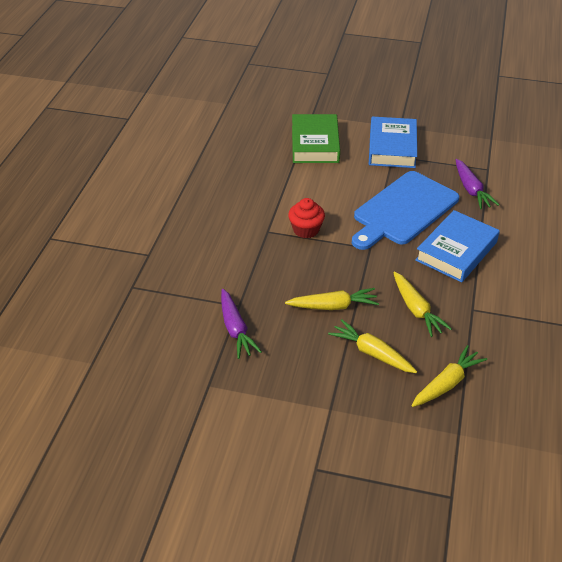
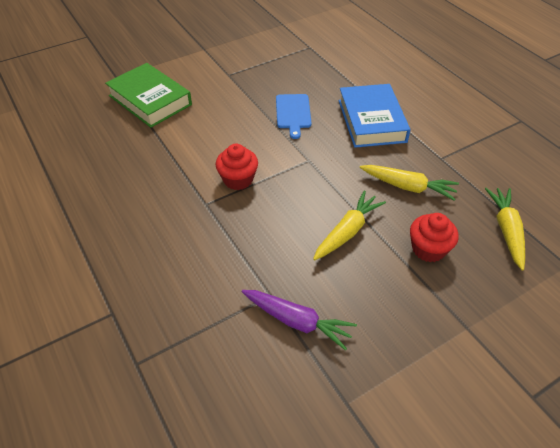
camera: 45 degrees left, 5 degrees up
yellow carrot [328,319,417,373] -> red cupcake [410,213,459,262]
blue cutting board [352,171,459,250] -> blue cutting board [276,94,312,139], size x0.50
blue book [369,116,417,168] -> none
purple carrot [456,159,499,209] -> none

